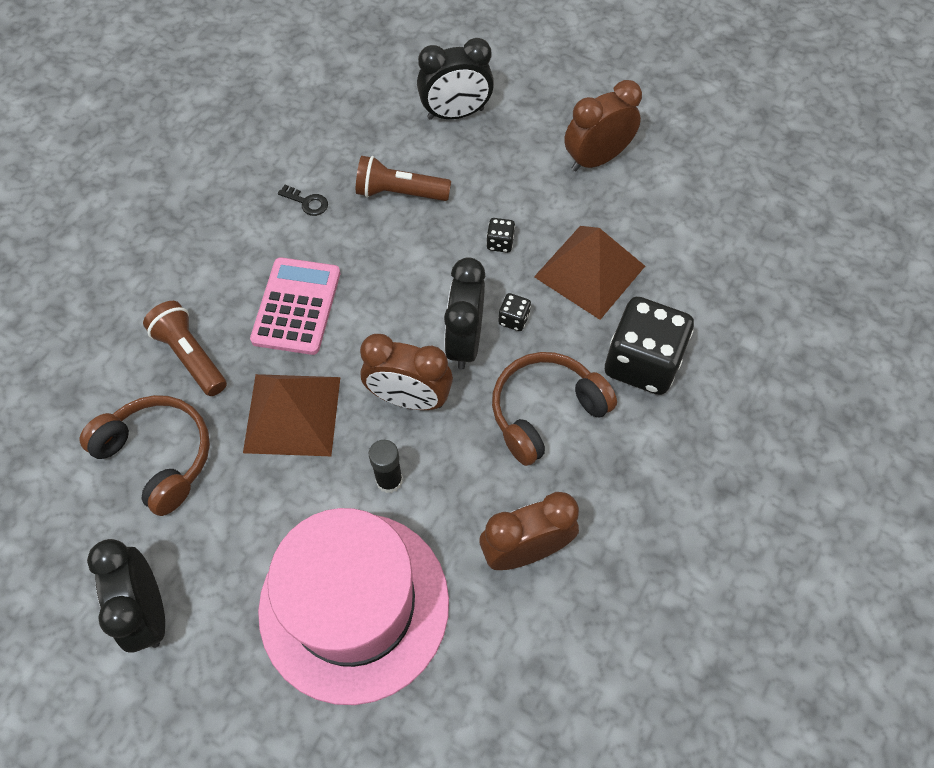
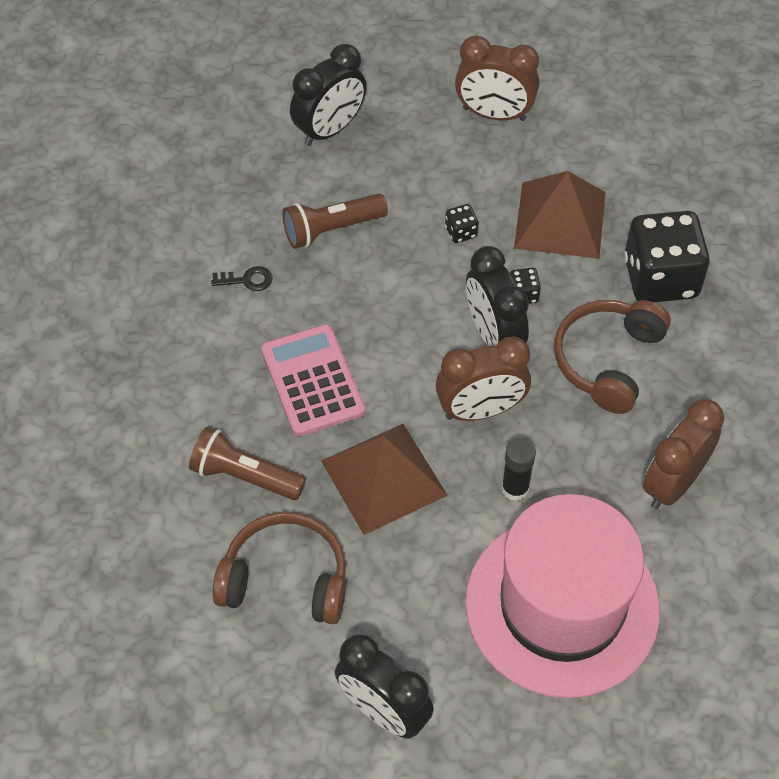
camera: 30 degrees left, 5 degrees down
brown clock [564,80,642,171] -> brown clock turned 105 degrees counterclockwise [455,35,539,121]

